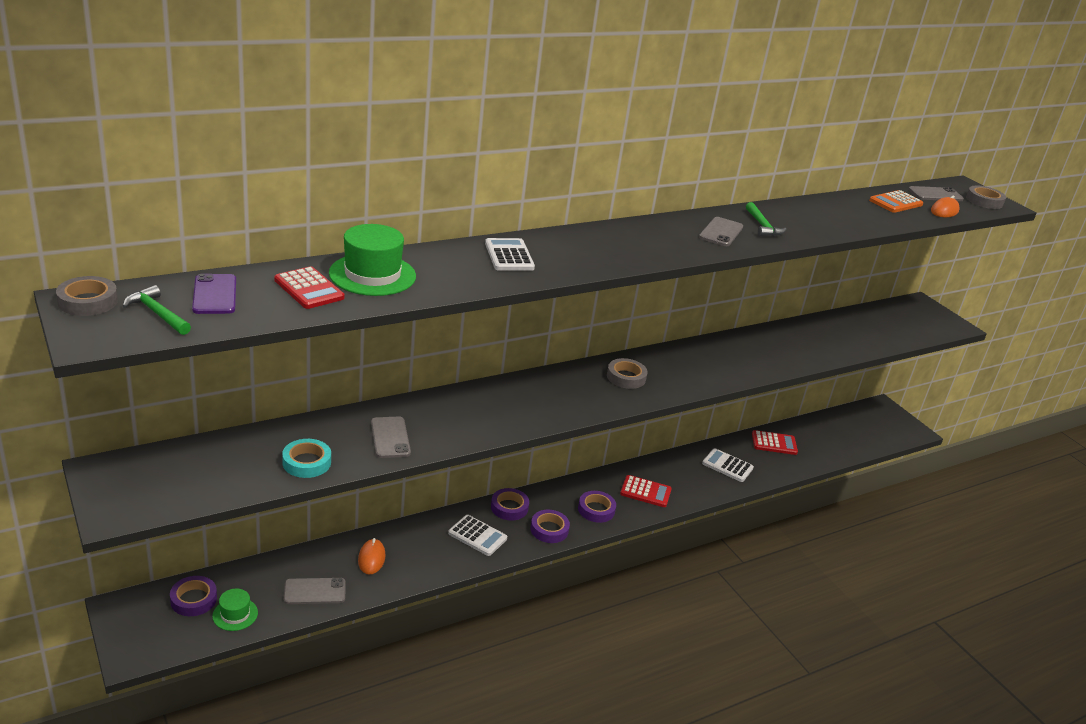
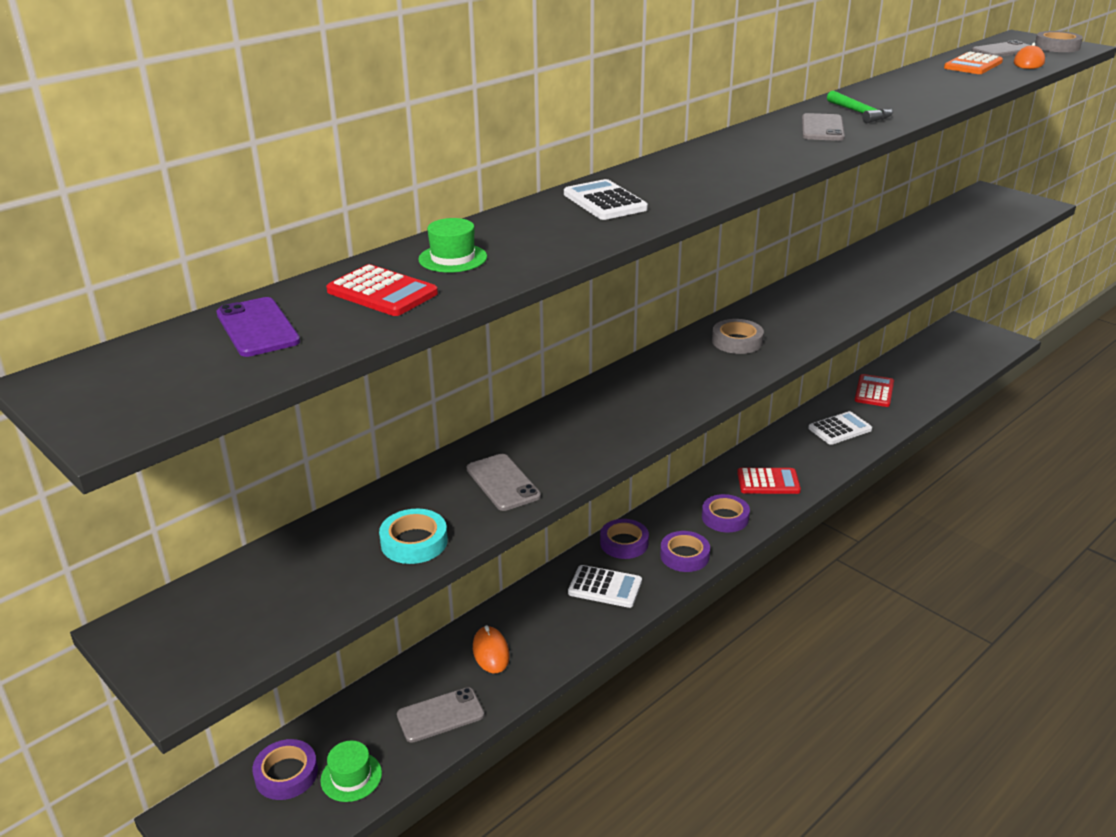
camera: 10 degrees left, 0 degrees up
grey tape [56,276,118,316] -> none
green hammer [123,285,191,335] -> none
green hat [329,224,416,296] -> green hat [418,218,487,273], size x0.56
white calculator [702,448,754,482] -> white calculator turned 135 degrees clockwise [808,411,872,445]
red calculator [752,430,798,455] -> red calculator turned 60 degrees counterclockwise [855,374,894,407]

